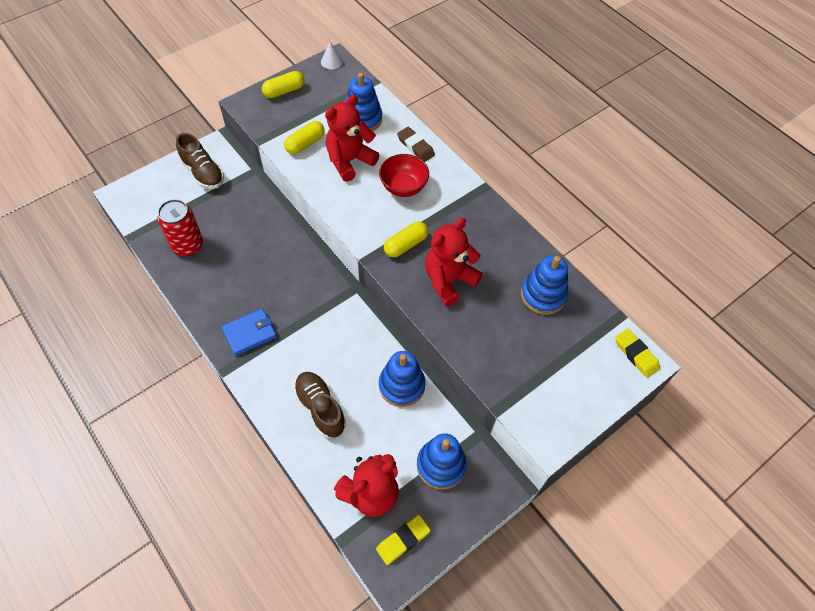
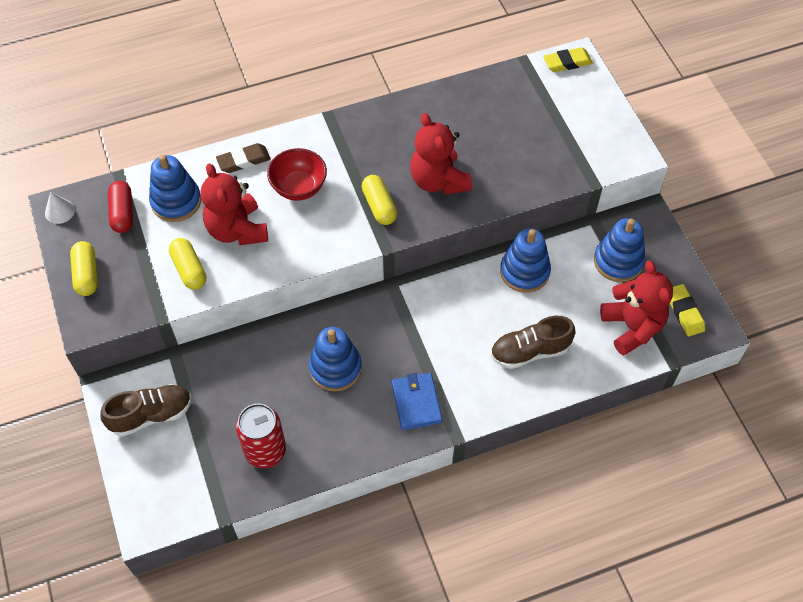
camera: 70 degrees left, 0 degrees up
blue stacking toy [521,255,568,315] -> blue stacking toy moved to [309,327,362,391]
none -> red capsule [108,181,133,233]

